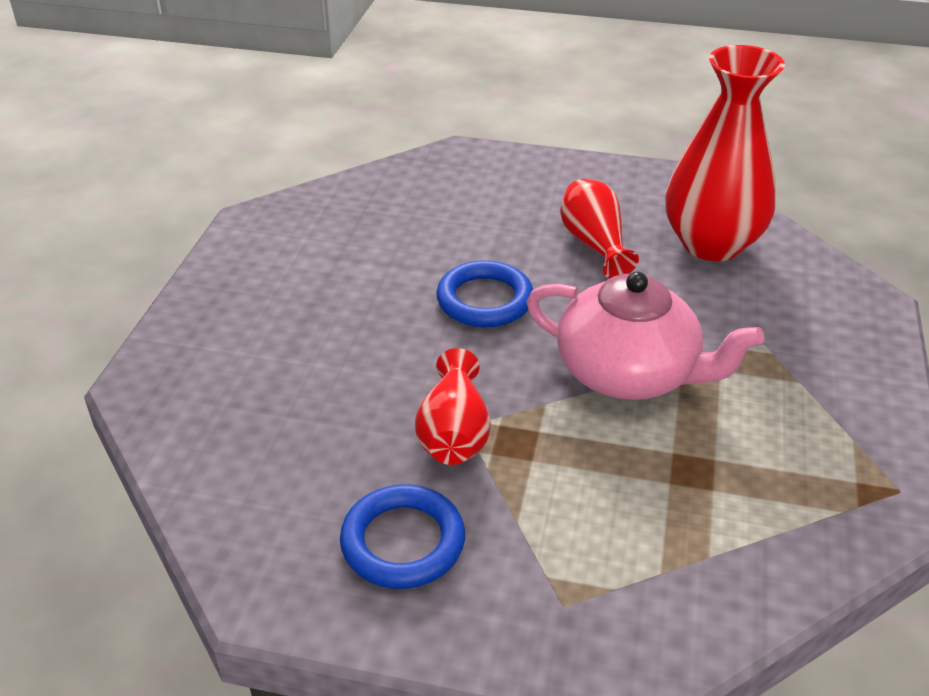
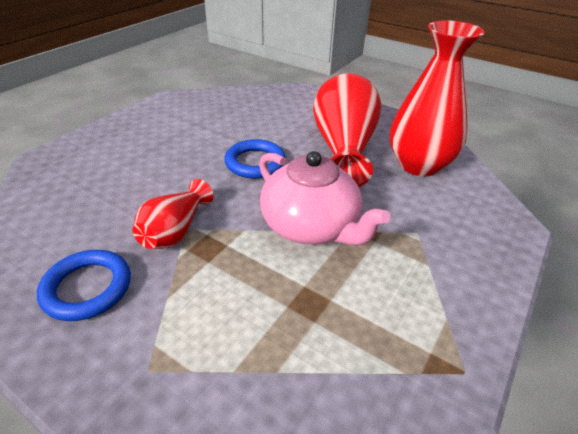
camera: 20 degrees right, 0 degrees up
red vase [560,179,639,278] -> red vase [313,73,381,187], size x1.78

